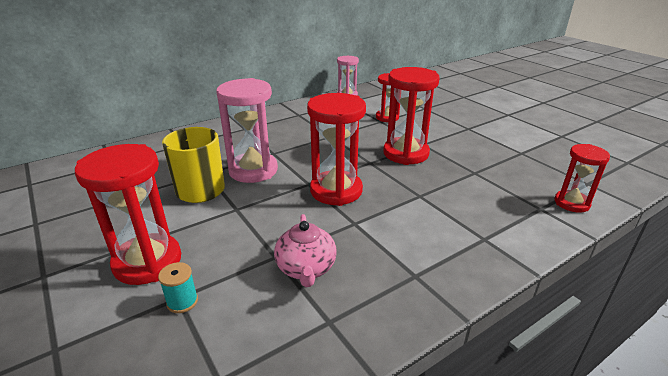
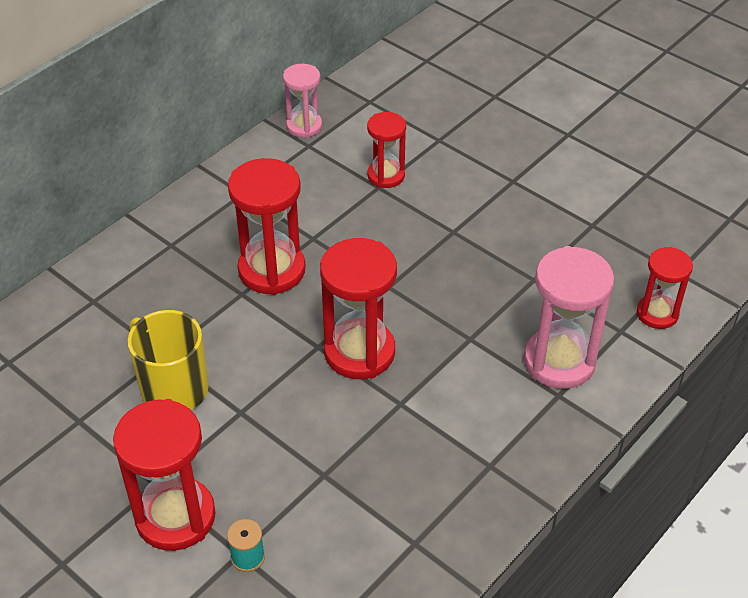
camera: 15 degrees left, 15 degrees up
pink hourglass [216,78,278,183] -> pink hourglass moved to [524,246,614,389]
pink teapot [274,214,336,287] -> none
red hourglass [383,67,440,165] -> red hourglass moved to [228,158,305,295]

